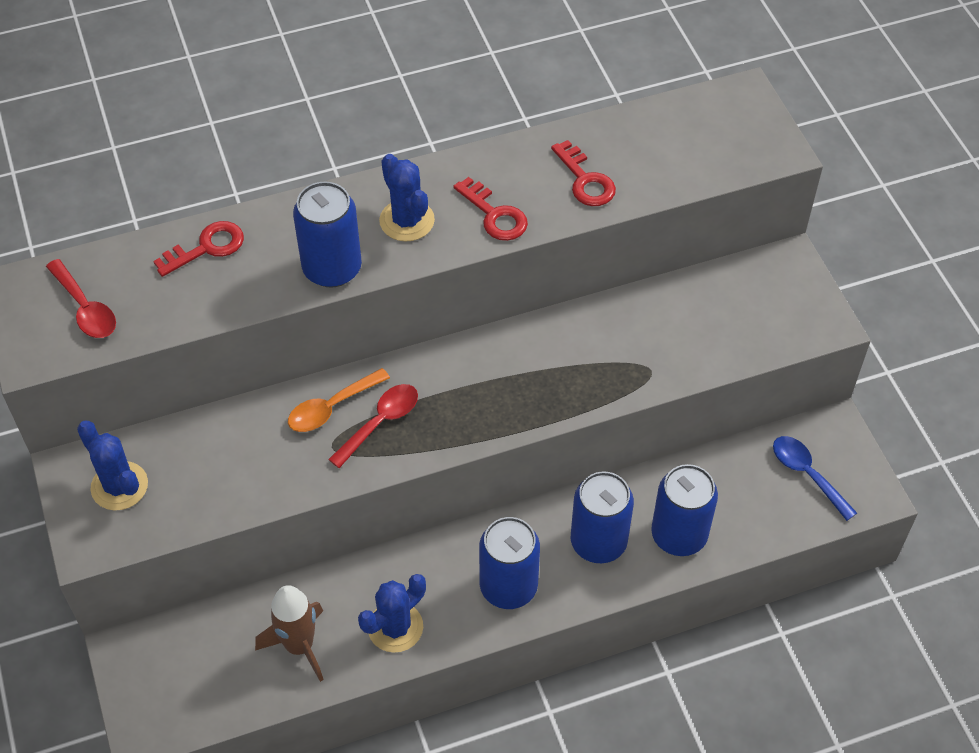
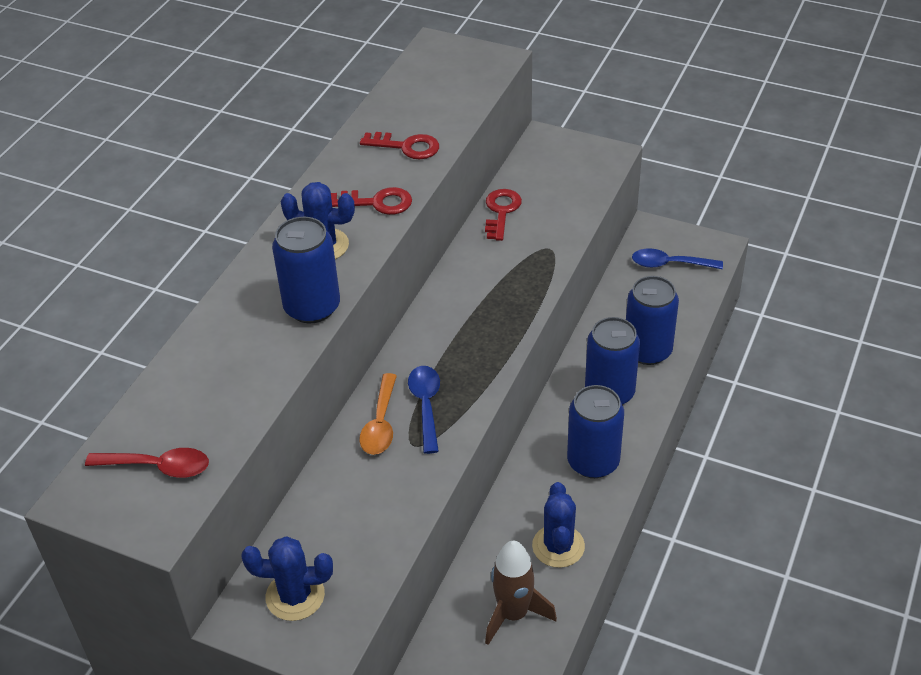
camera: 45 degrees left, 10 degrees down
red key [153,221,244,277] -> red key moved to [485,189,522,241]
red spoon [328,384,418,468] -> blue spoon [408,366,440,454]

